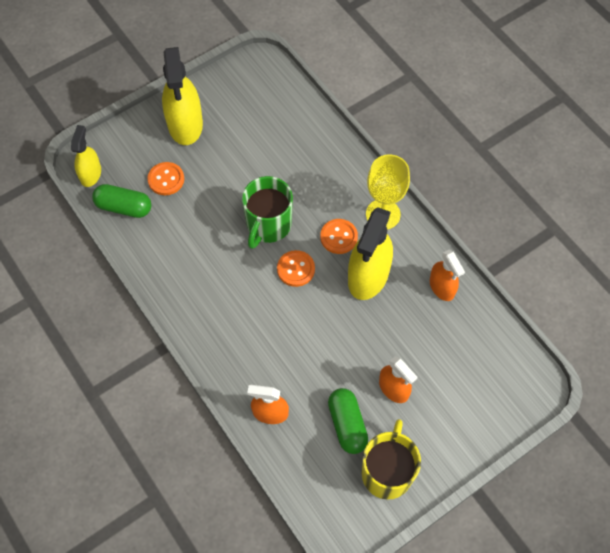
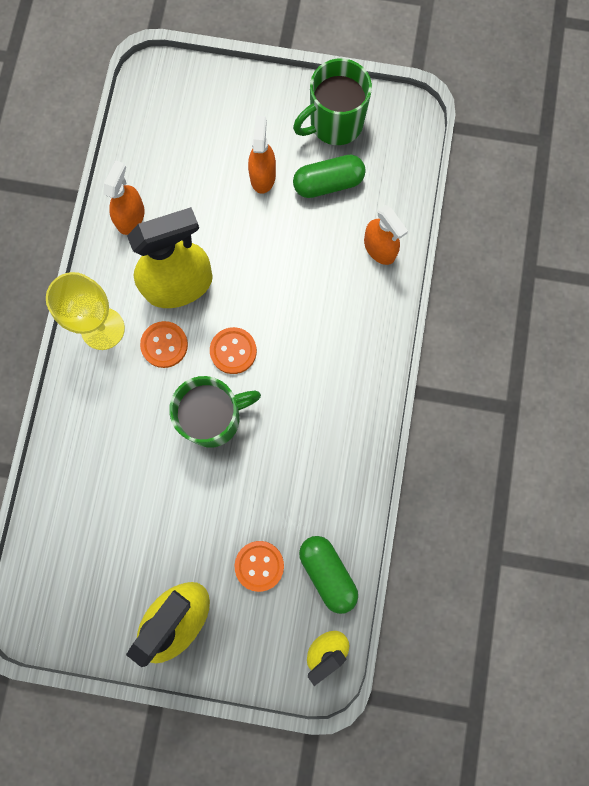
camera: 135 degrees left, 15 degrees up
green capsule [328,388,368,454] -> green capsule turned 45 degrees clockwise [293,155,366,198]
yellow mug [362,419,421,500] -> green mug [293,58,372,145]

